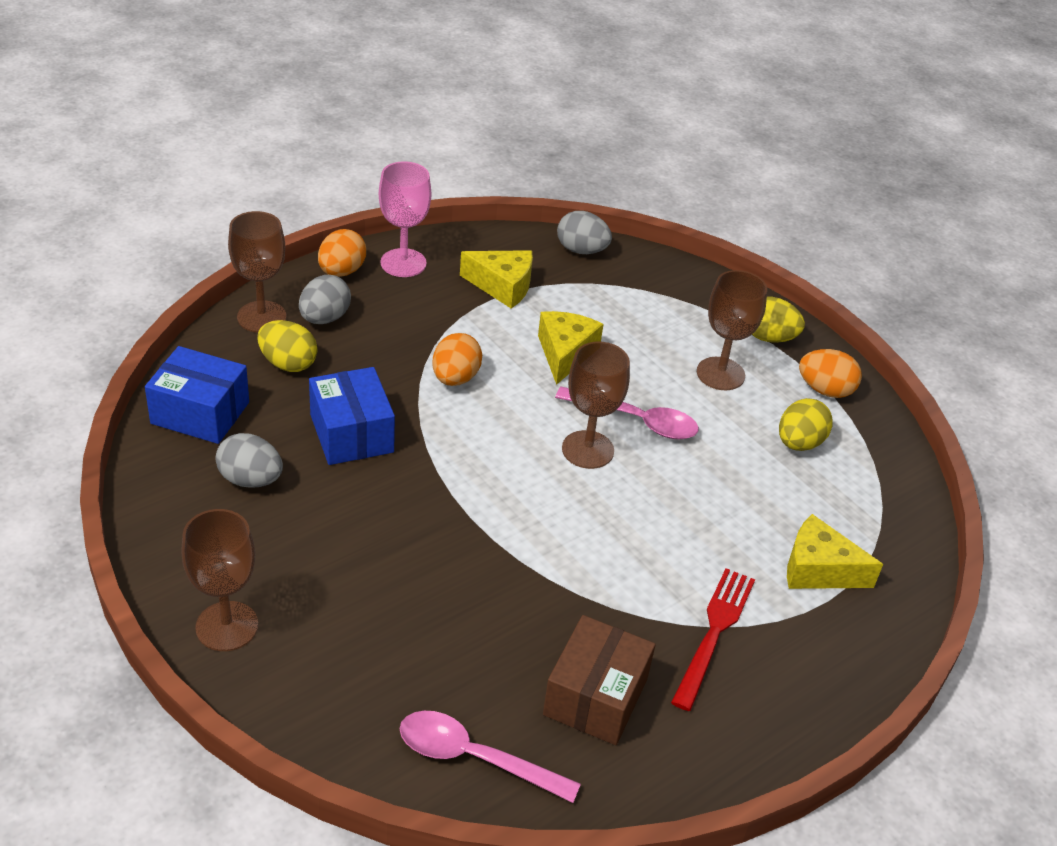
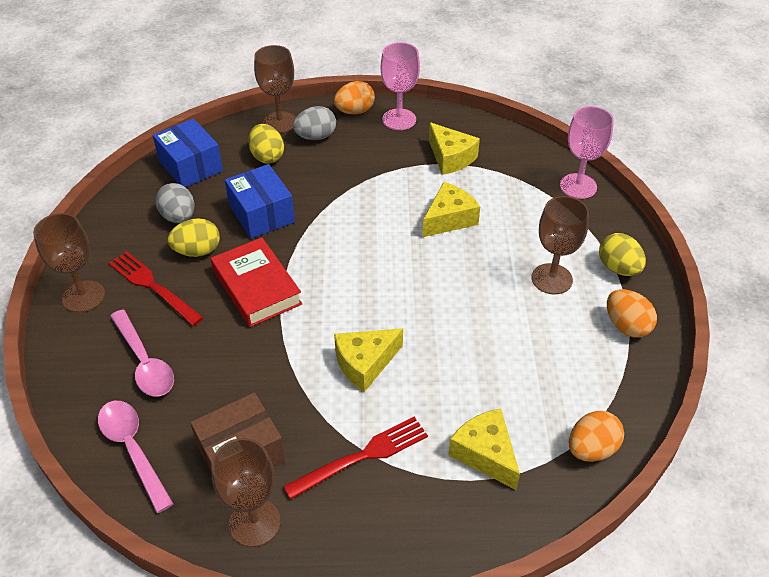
camera: 40 degrees right, 5 degrees up
blue box [309,367,395,465] -> blue box turned 45 degrees counterclockwise [225,164,295,239]
orange egg [432,333,482,386] -> orange egg moved to [569,411,624,462]
pink spoon [555,386,699,440] -> pink spoon moved to [110,310,174,397]
grey egg [557,211,612,254] -> none
brown goblet [562,342,630,469] -> brown goblet moved to [212,438,281,547]
yellow egg [779,398,833,451] -> yellow egg moved to [168,218,220,257]
none -> red fork [109,251,203,326]
none -> red book [211,237,302,327]
none -> yellow cheese [334,328,403,392]
none -> pink goblet [560,106,614,199]

